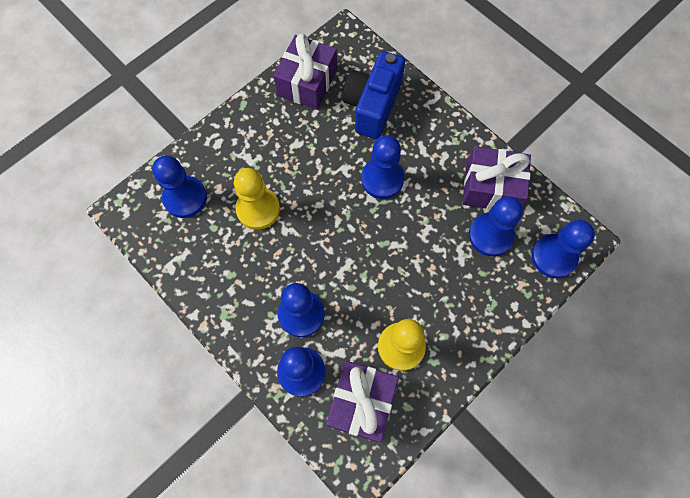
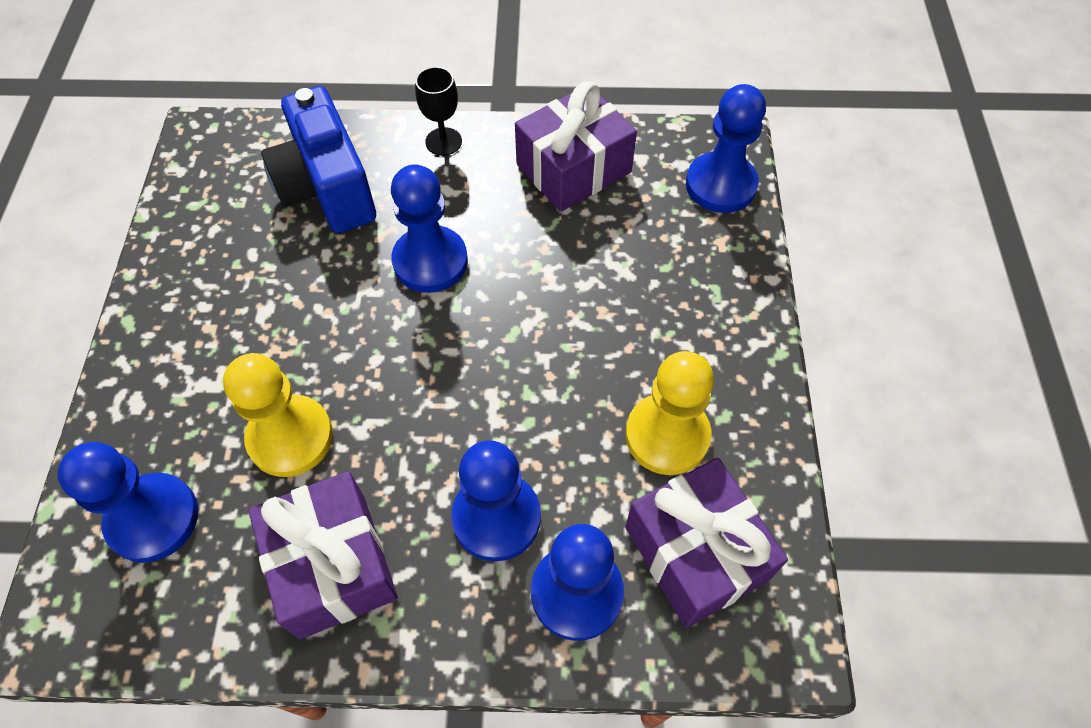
camera: 45 degrees left, 10 degrees down
purple gift [274,33,337,110] -> purple gift moved to [249,471,398,639]
blue pawn [469,196,523,256] -> none
none -> black goblet [415,67,462,156]

